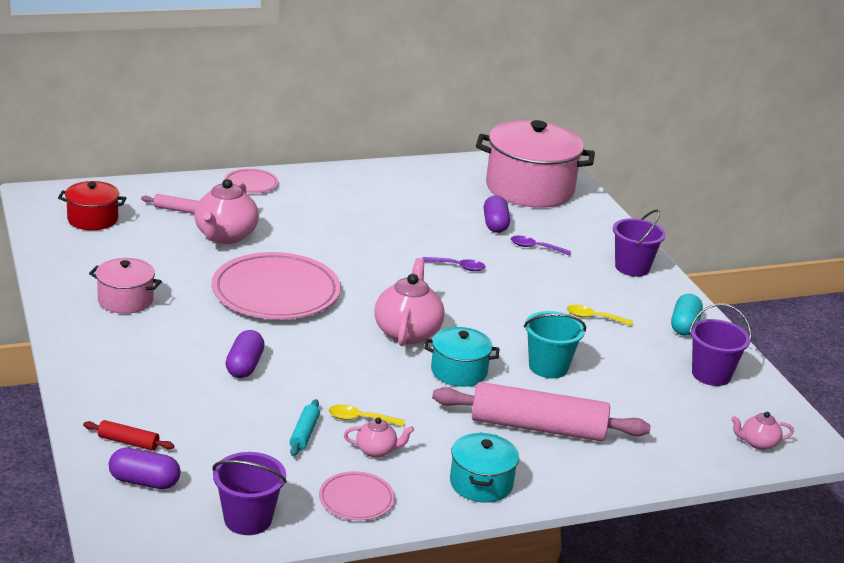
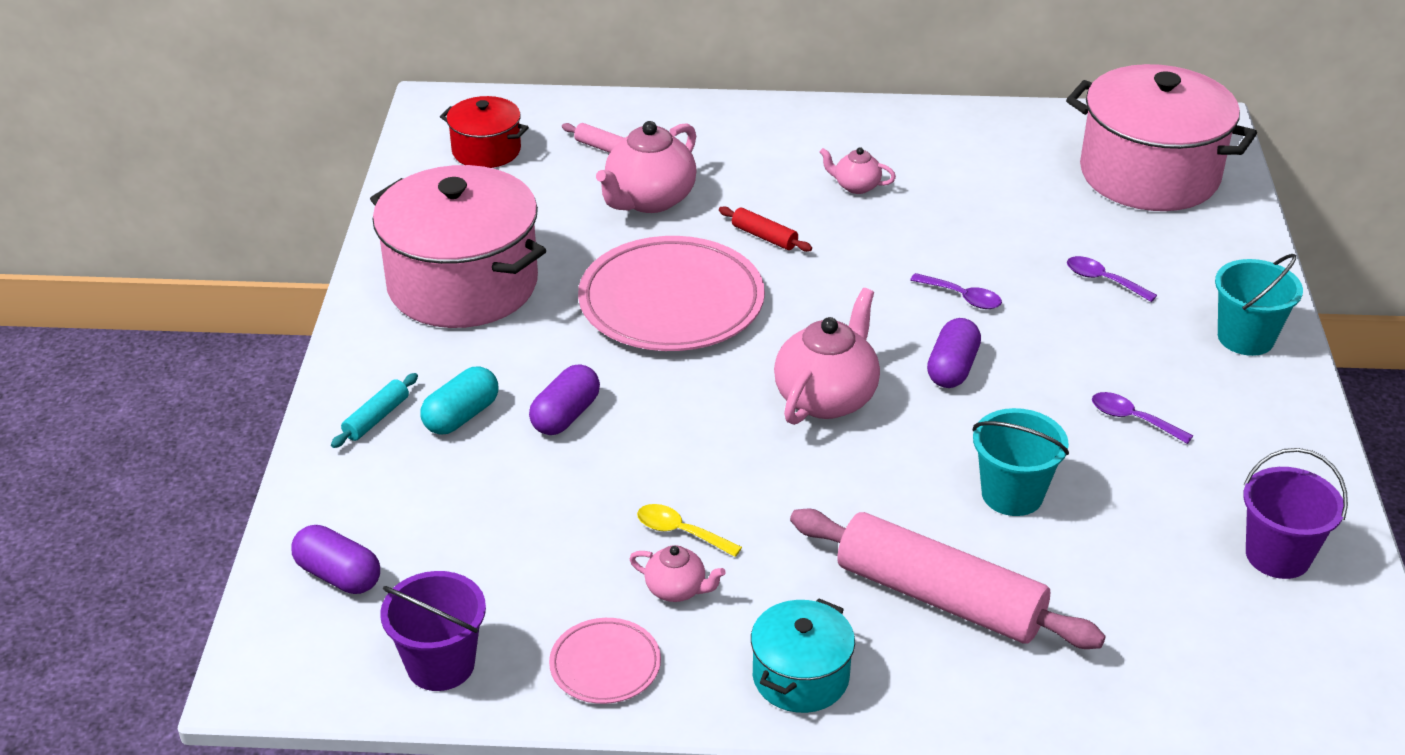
camera: 25 degrees right, 10 degrees up
red rolling pin [83,420,174,451] -> red rolling pin moved to [719,206,812,252]
pink pot [89,258,162,314] -> pink pot [370,165,546,328], size x1.98
pink plate [224,169,279,193] -> none
turquoise rolling pin [290,399,320,456] -> turquoise rolling pin moved to [331,373,418,448]
turquoise pot [424,327,499,387] -> none
purple capsule [484,195,510,233] -> purple capsule moved to [927,318,981,388]
yellow spoon [567,305,633,326] -> purple spoon [1092,392,1193,444]
purple bucket [613,209,666,277] -> turquoise bucket [1215,254,1303,356]
turquoise capsule [671,294,703,336] -> turquoise capsule moved to [421,367,498,435]
pink teapot [731,412,794,450] -> pink teapot moved to [820,147,896,194]

